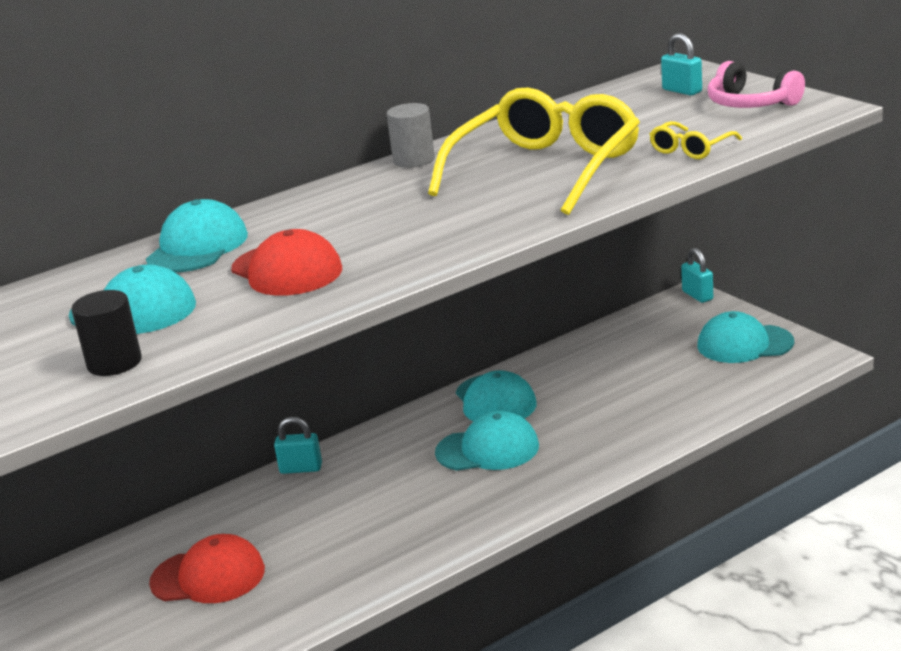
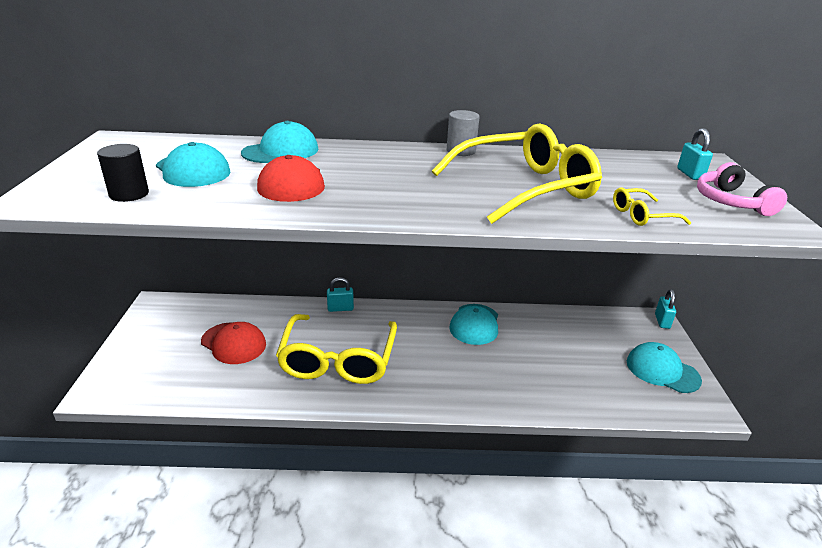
camera: 30 degrees right, 5 degrees up
turquoise padlock [274,417,322,474] -> turquoise padlock turned 45 degrees counterclockwise [327,277,354,312]
turquoise cap [435,411,539,471] -> none
none -> yellow glasses [276,314,397,384]

